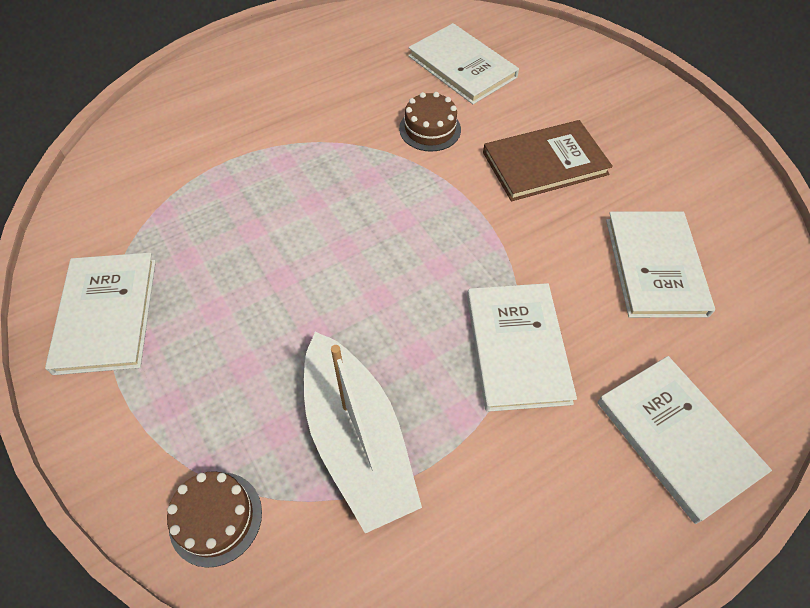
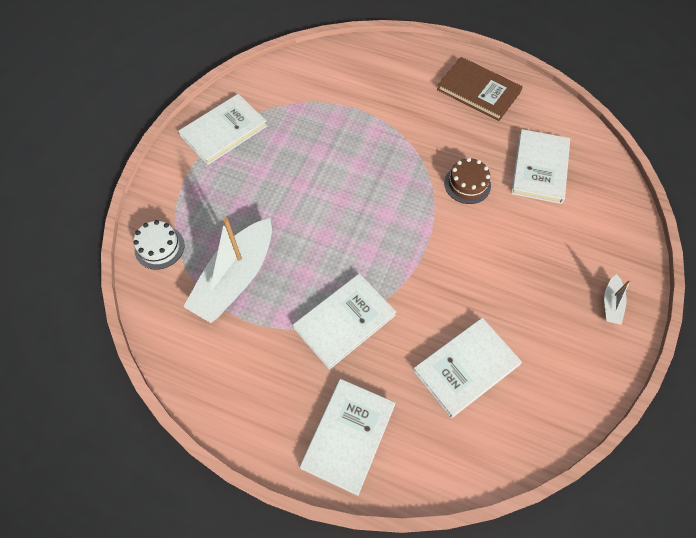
camera: 55 degrees right, 5 degrees up
brown cake [167,471,262,568] -> white cake [133,220,185,270]
brown book [483,120,613,201] -> brown book moved to [437,57,523,121]
none -> white boat [604,274,631,325]

